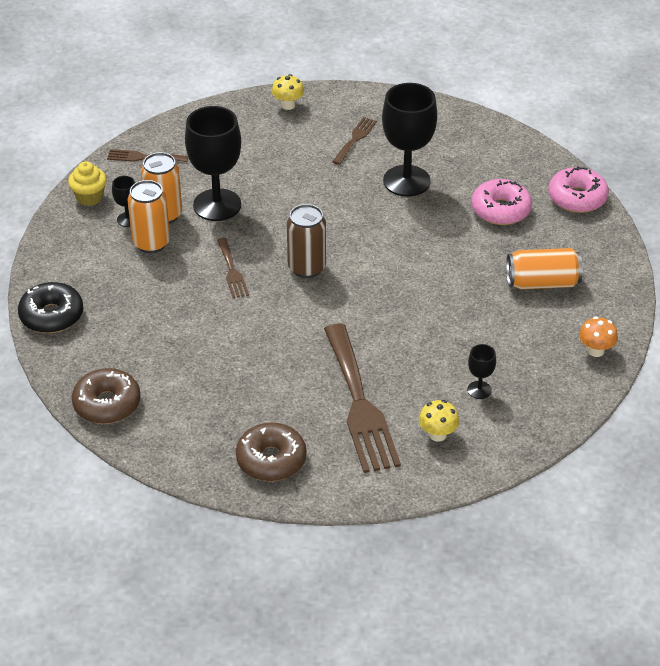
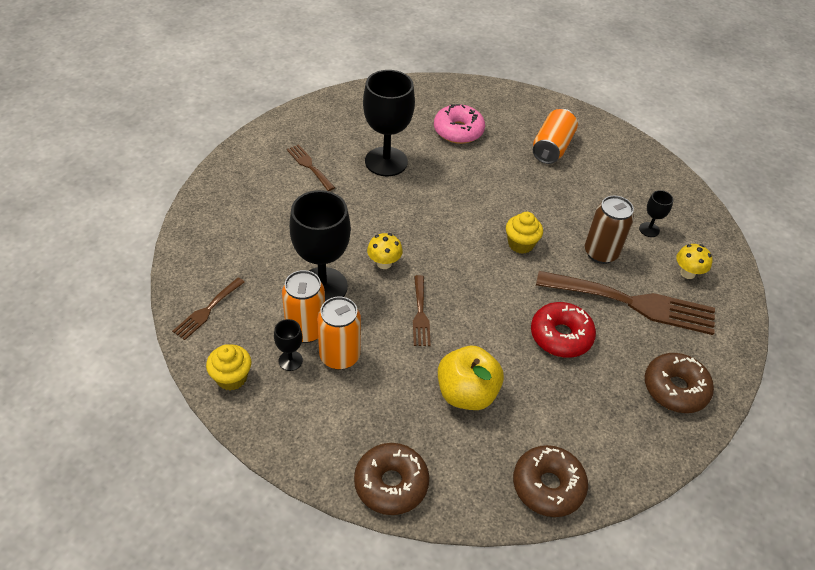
camera: 65 degrees left, 5 degrees up
black donut [18,282,83,333] -> brown donut [354,443,429,515]
brown fork [217,238,249,298] -> brown fork turned 75 degrees clockwise [413,275,431,346]
yellow mushroom [272,74,304,110] -> yellow mushroom moved to [367,233,403,269]
brown can [287,204,326,278] -> brown can moved to [585,196,634,264]
pink donut [548,166,609,213] -> none
orange mushroom [579,316,618,357] -> none
none -> yellow apple [438,346,504,410]
none -> yellow cupcake [506,212,543,254]
none -> red donut [531,302,596,358]

